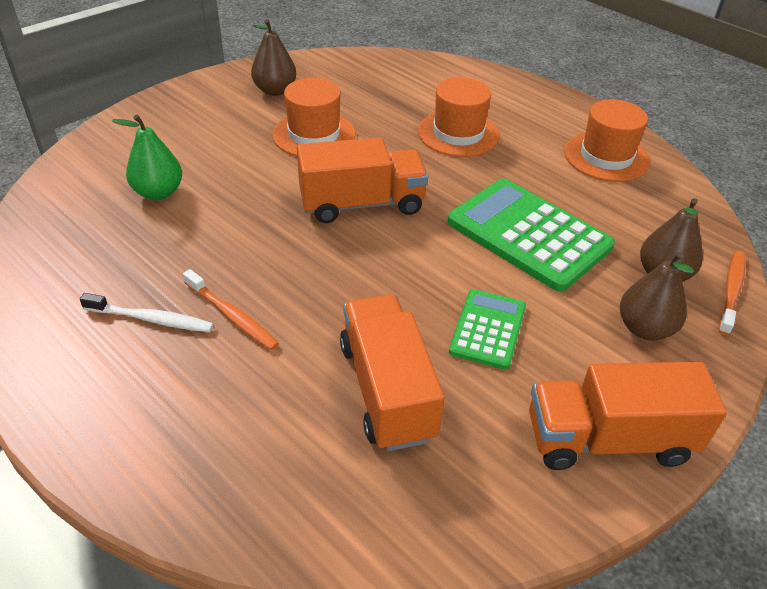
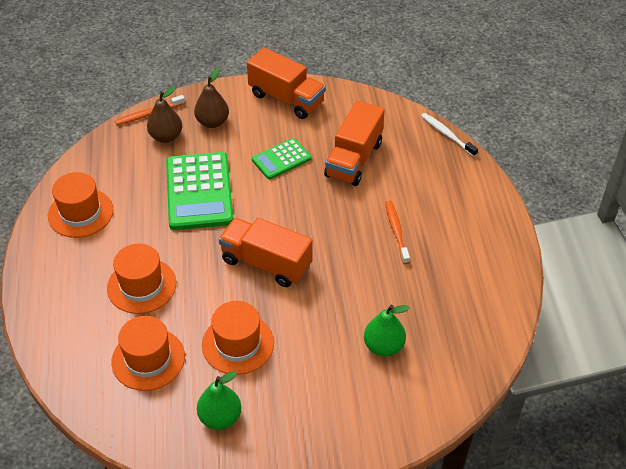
camera: 140 degrees left, 5 degrees up
white toothbrush [80,293,213,332] -> white toothbrush moved to [421,113,478,157]
brown pear [251,19,296,96] -> green pear [197,371,241,430]
none -> orange hat [111,316,185,391]

